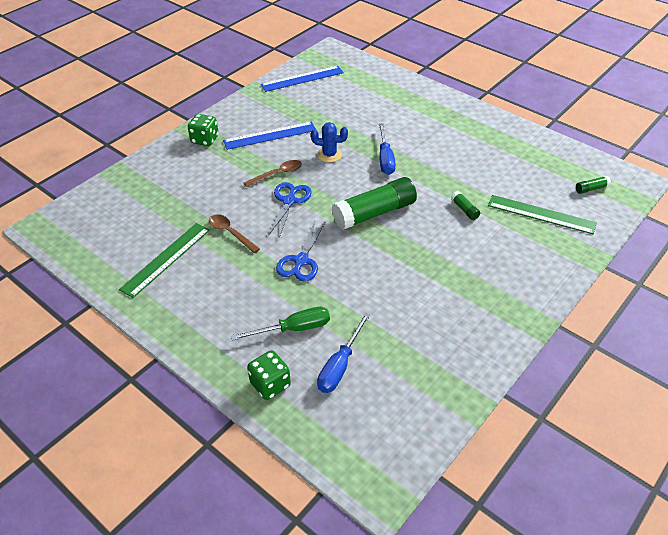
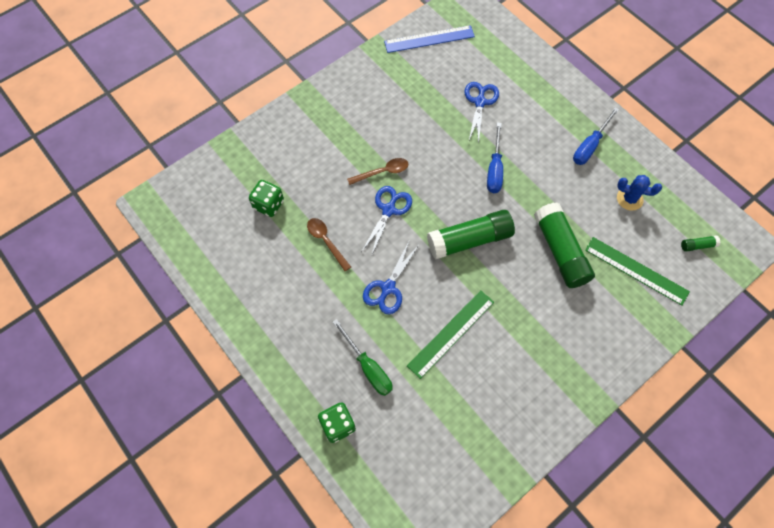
camera: 10 degrees right, 20 degrees up
green ruler [119,223,210,298] -> green ruler moved to [407,290,494,379]
green dice [188,114,219,146] -> green dice moved to [249,180,284,217]
blue ruler [223,122,316,150] -> none
green screwdriver [231,307,330,341] -> green screwdriver turned 60 degrees clockwise [333,319,393,396]
blue cactus [311,122,348,162] -> blue cactus moved to [617,175,662,211]
blue screwdriver [317,313,370,393] -> blue screwdriver moved to [573,107,619,165]
green glue stick [451,191,480,220] -> green glue stick [534,202,595,288], size x2.39
none -> blue scissors [465,82,499,144]

